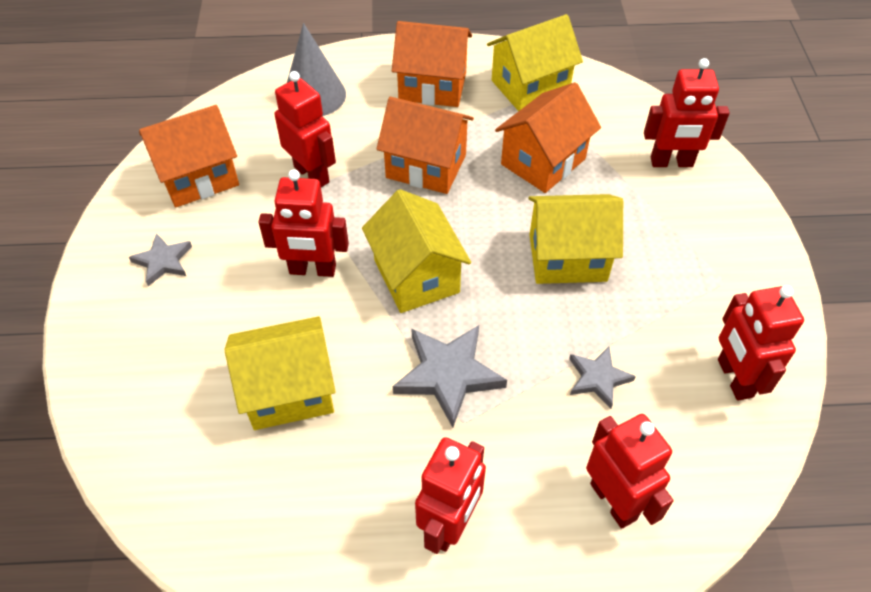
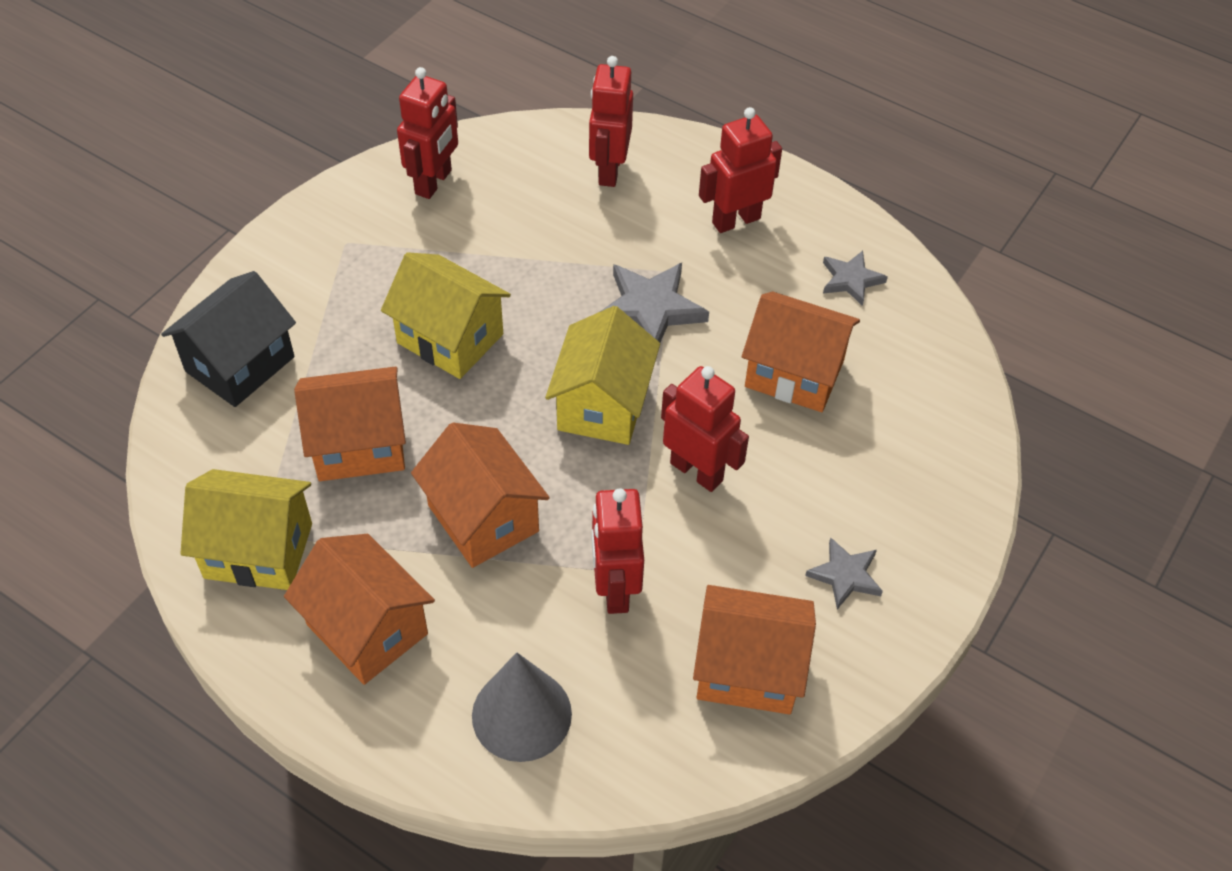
camera: 145 degrees left, 0 degrees up
yellow house [224,316,336,430] -> orange house [742,292,860,412]
grey star [569,347,636,409] -> grey star moved to [823,251,888,306]
red robot [644,58,730,167] -> black house [161,271,296,407]

